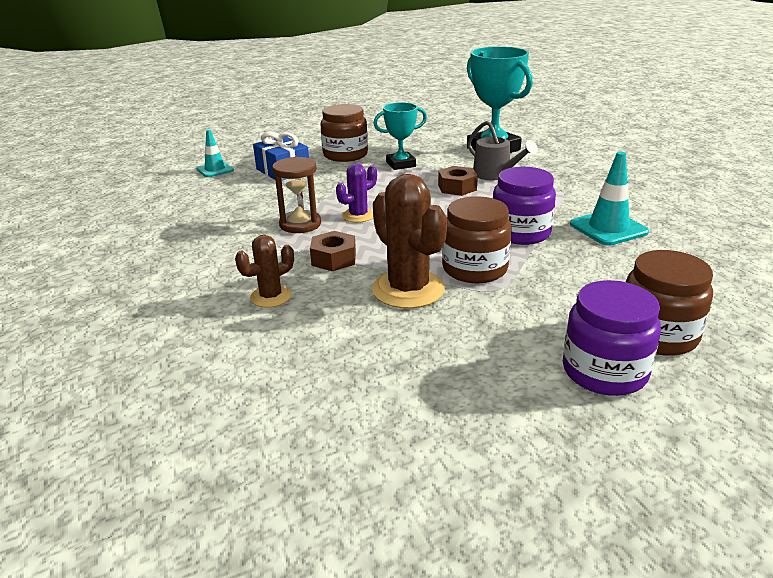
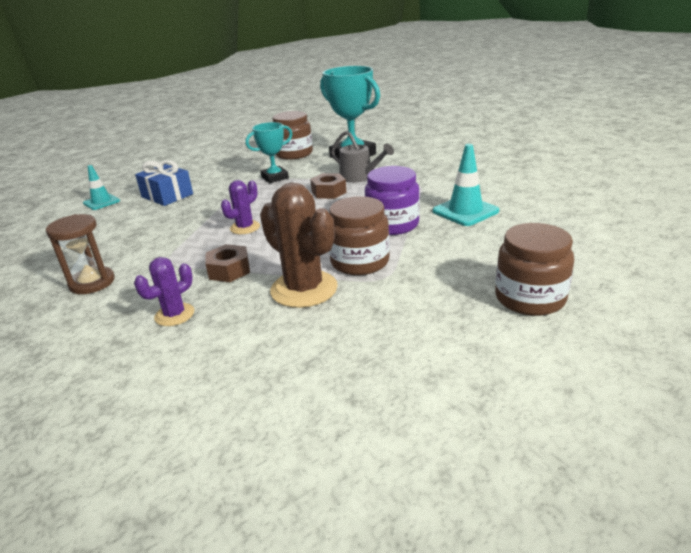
camera: 10 degrees left, 0 degrees up
brown cactus [235,235,294,307] -> purple cactus [134,257,194,326]
brown hourglass [272,156,321,233] -> brown hourglass moved to [46,214,114,294]
brown jar [320,104,368,162] -> brown jar moved to [272,111,313,160]
purple jar [563,280,661,396] -> none

